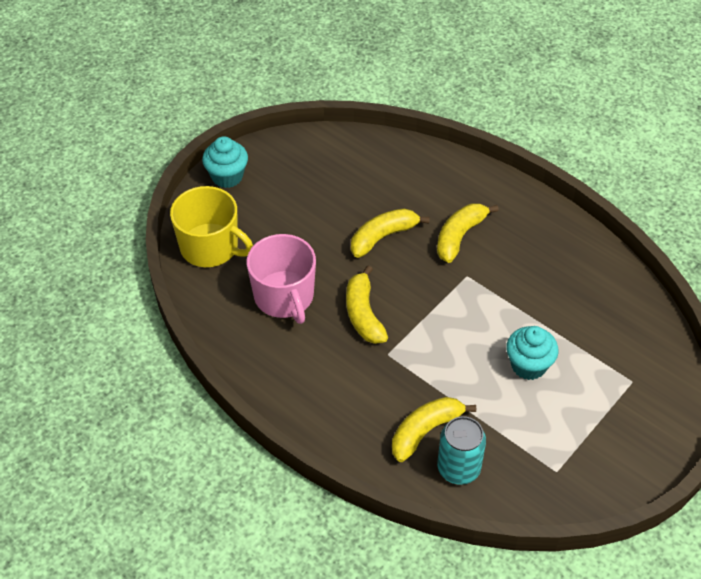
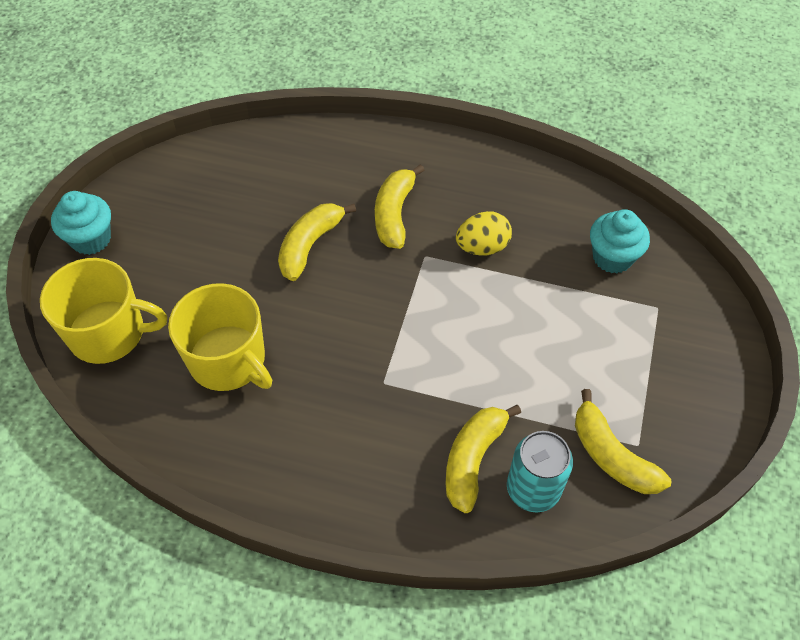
camera: 25 degrees left, 5 degrees up
pink mug [247,234,316,324] -> yellow mug [168,283,272,391]
yellow banana [346,265,388,344] -> yellow banana moved to [575,389,671,494]
turquoise cupcake [506,326,558,380] -> turquoise cupcake moved to [590,209,650,274]
none -> yellow egg [456,211,512,256]

